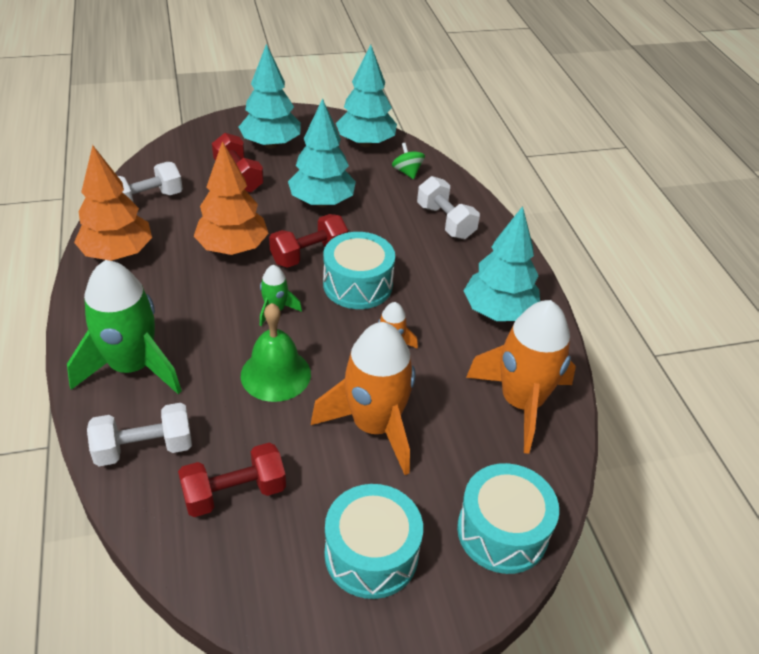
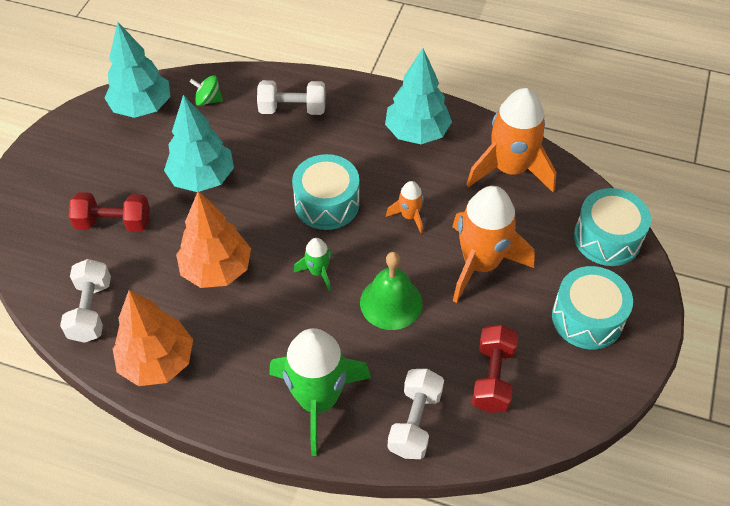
camera: 55 degrees left, 10 degrees up
turquoise tree [239,44,301,149] -> none
red dumbbell [269,214,348,268] -> none

